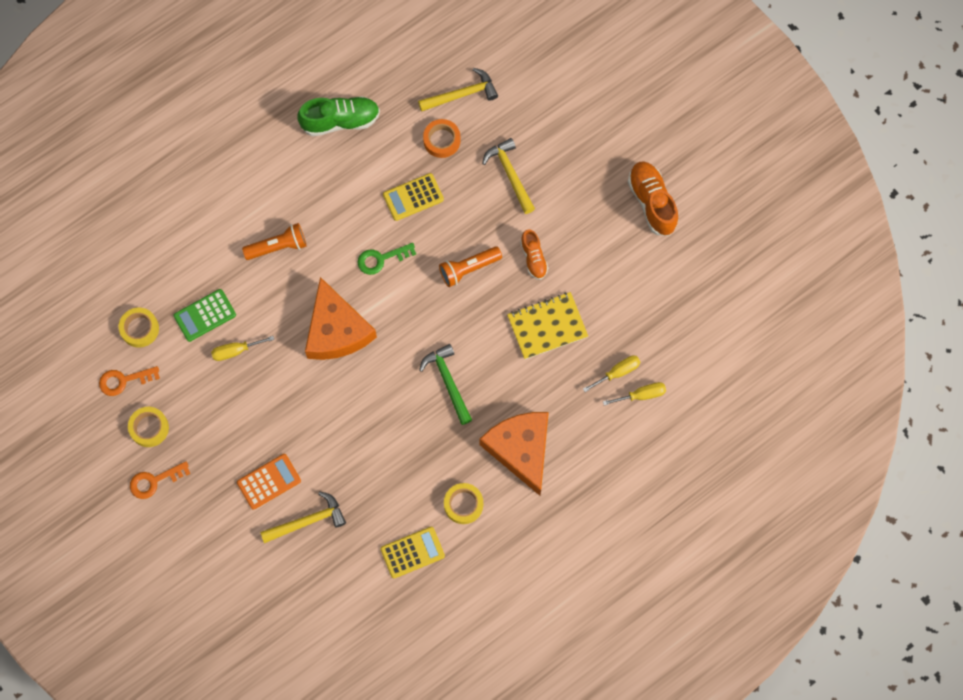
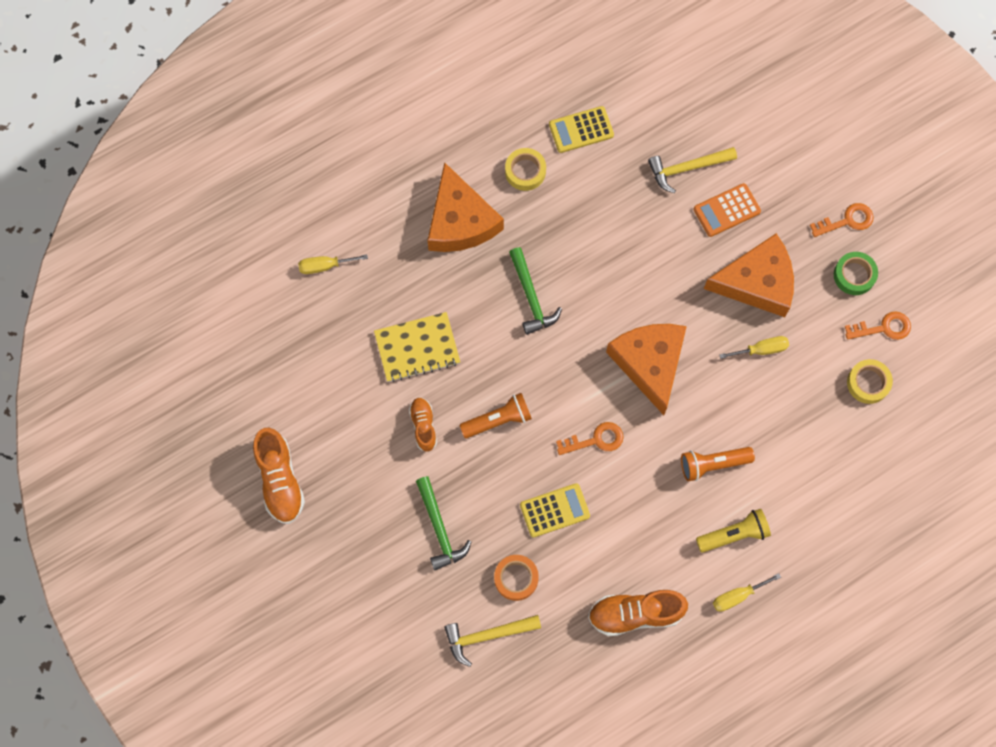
camera: 175 degrees left, 0 degrees up
yellow tape [128,407,169,447] -> green tape [834,252,878,295]
green calculator [173,289,236,342] -> none
green shoe [297,96,380,136] -> orange shoe [588,590,688,636]
green key [357,243,416,275] -> orange key [556,422,624,455]
yellow hammer [482,138,535,214] -> green hammer [416,476,471,571]
yellow screwdriver [583,355,640,392] -> yellow screwdriver moved to [713,573,781,612]
none -> yellow flashlight [696,509,771,553]
none -> orange cheese [704,233,794,317]

